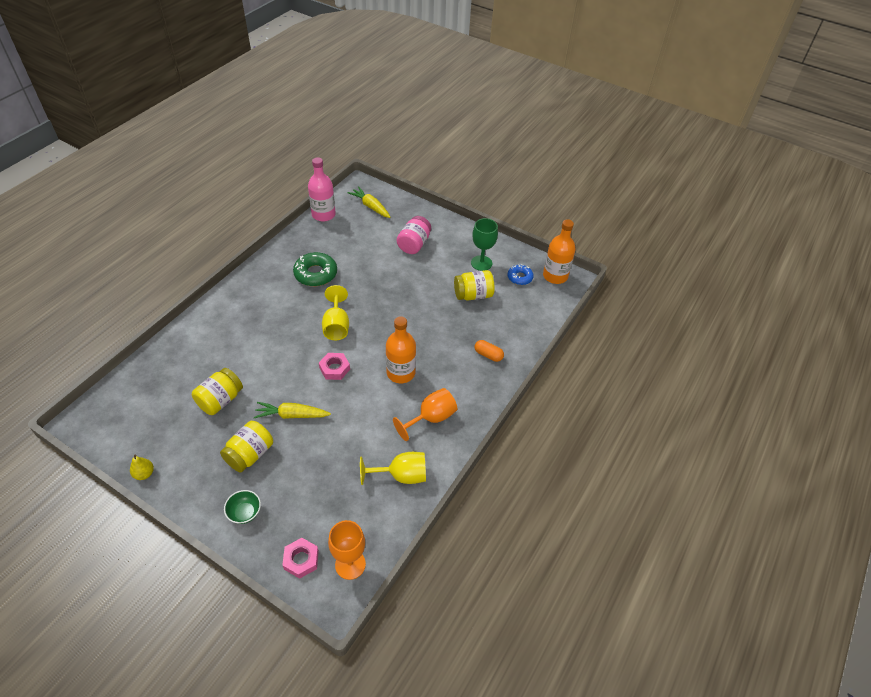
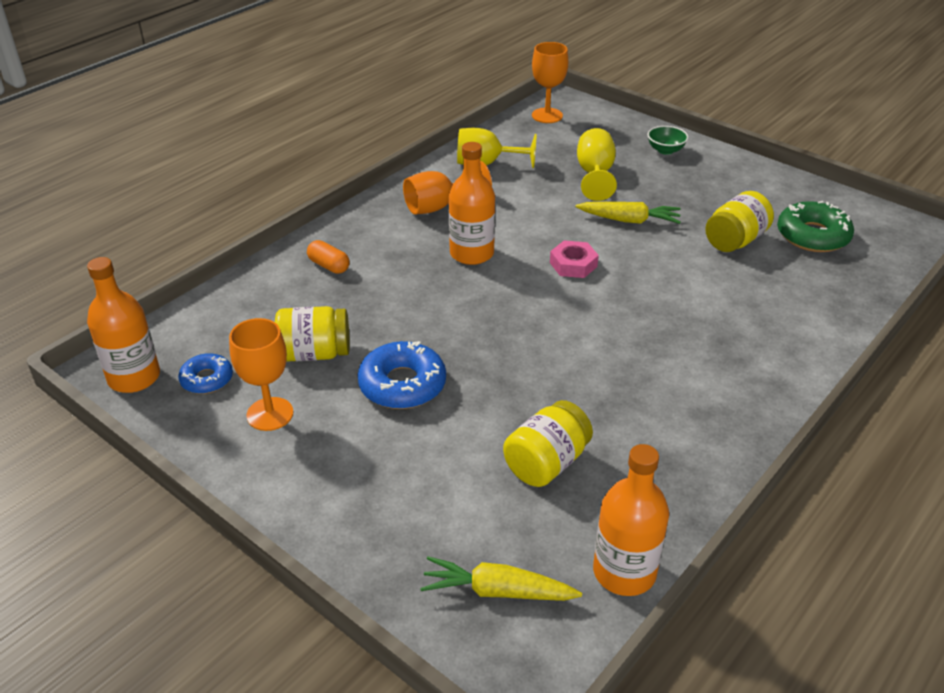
camera: 170 degrees left, 10 degrees down
yellow pear [130,455,154,480] -> none
yellow jar [220,421,273,472] -> yellow jar moved to [503,400,593,487]
pink nut [282,538,319,579] -> none
green donut [293,252,337,286] -> green donut moved to [777,201,854,252]
pink bottle [308,157,336,222] -> orange bottle [593,444,669,596]
yellow goblet [322,285,349,340] -> yellow goblet moved to [577,128,617,201]
yellow carrot [347,186,391,218] -> yellow carrot turned 135 degrees clockwise [420,556,582,601]
pink jar [397,216,431,254] -> none
green goblet [471,218,498,271] -> orange goblet [229,318,293,431]
none -> blue donut [358,341,446,409]

